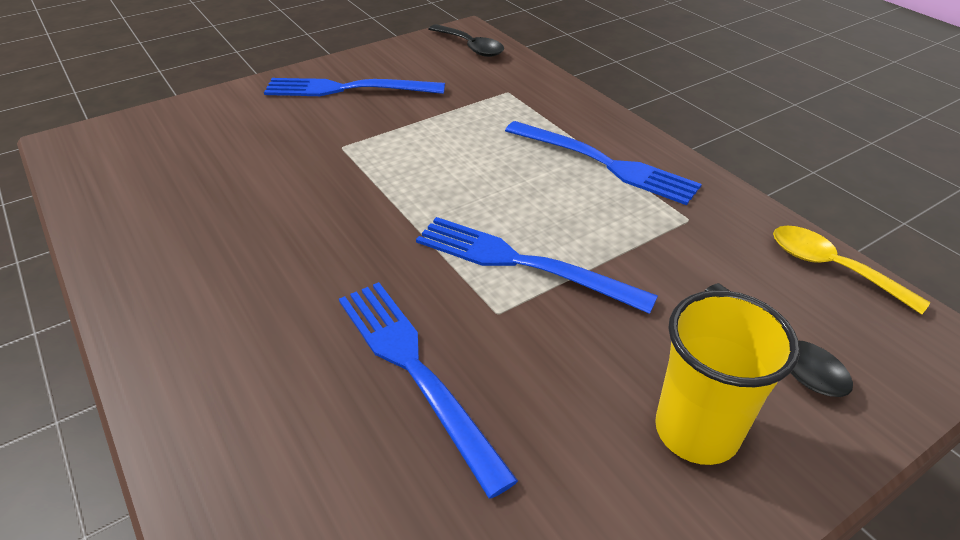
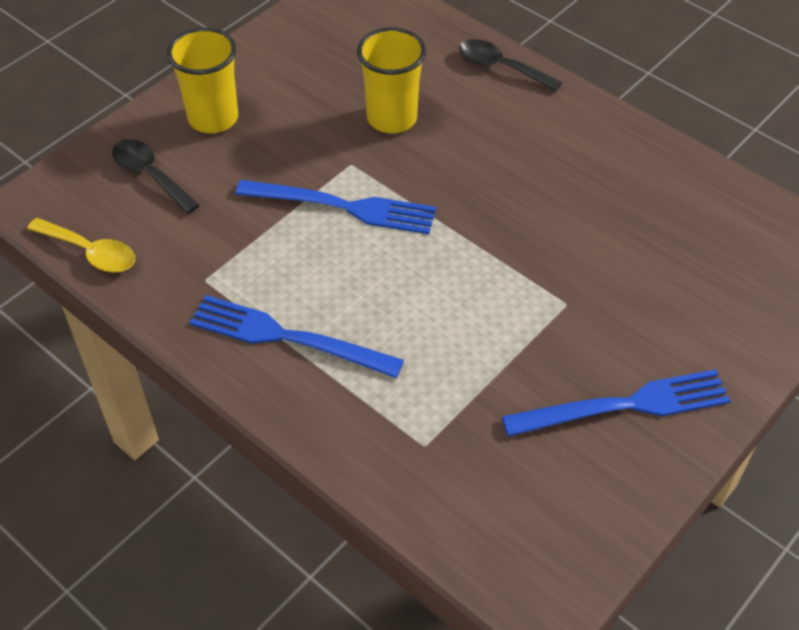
camera: 165 degrees right, 10 degrees up
blue fork [339,282,518,498] -> yellow cup [357,27,426,133]
black spoon [429,24,504,57] -> black spoon moved to [459,39,562,92]

